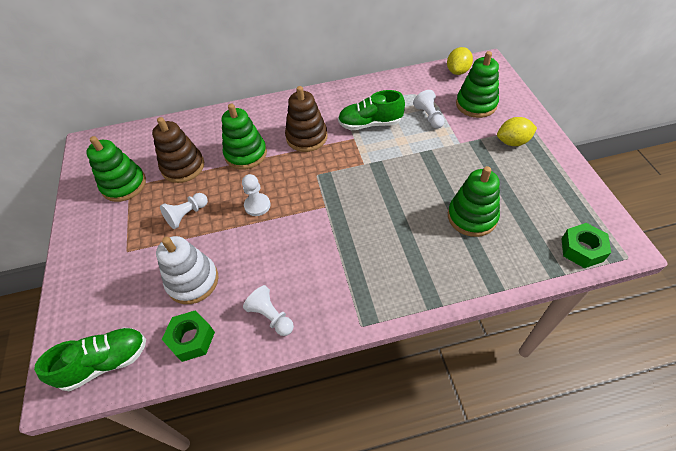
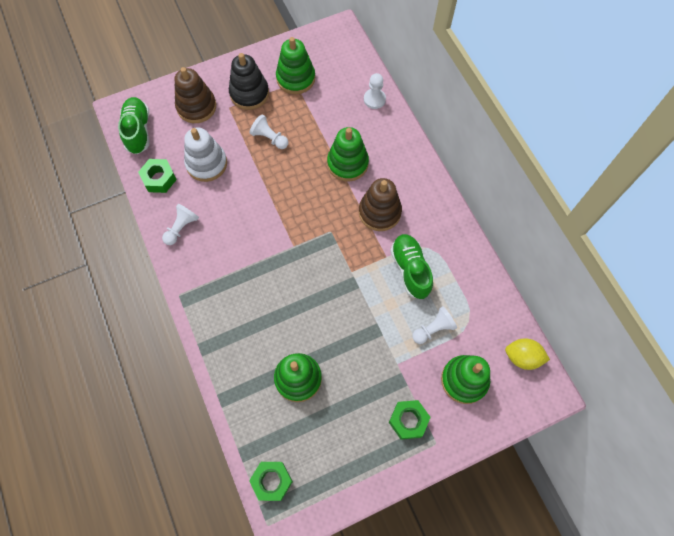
camera: 75 degrees right, 15 degrees up
green shoe [34,327,146,391] -> green shoe turned 150 degrees counterclockwise [118,97,149,154]
brown stacking toy [152,117,204,183] -> brown stacking toy moved to [174,67,216,123]
white pawn [242,174,271,216] -> white pawn moved to [364,73,386,109]
yellow lemon [497,117,537,146] -> green nut [389,400,431,439]
none -> black stacking toy [229,53,269,110]

